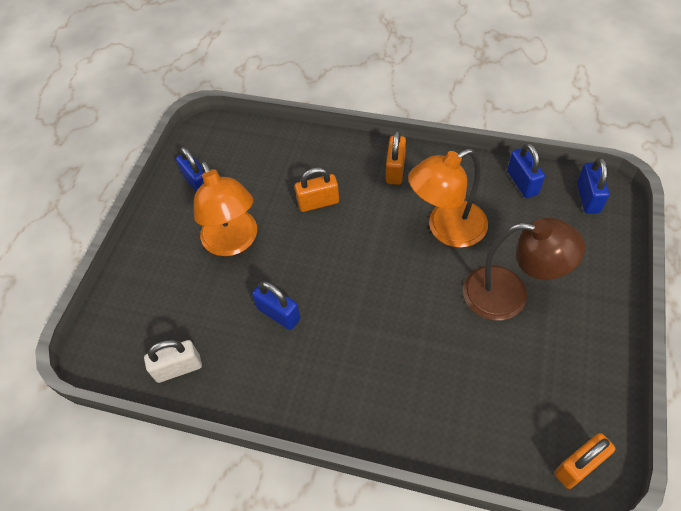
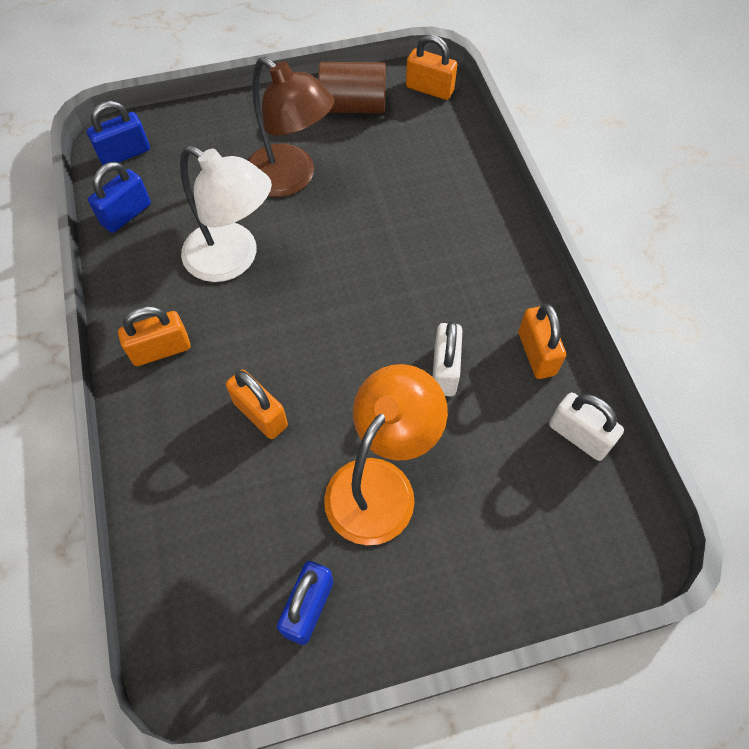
camera: 125 degrees left, 5 degrees up
blue padlock [252,281,301,330] -> white padlock [433,321,462,396]
orange lamp [408,149,488,248] -> white lamp [180,145,272,282]
brown lamp [463,218,585,320] -> brown lamp turned 150 degrees clockwise [248,57,334,197]
none -> brown cylinder [318,62,386,113]
none -> orange padlock [518,304,566,379]

